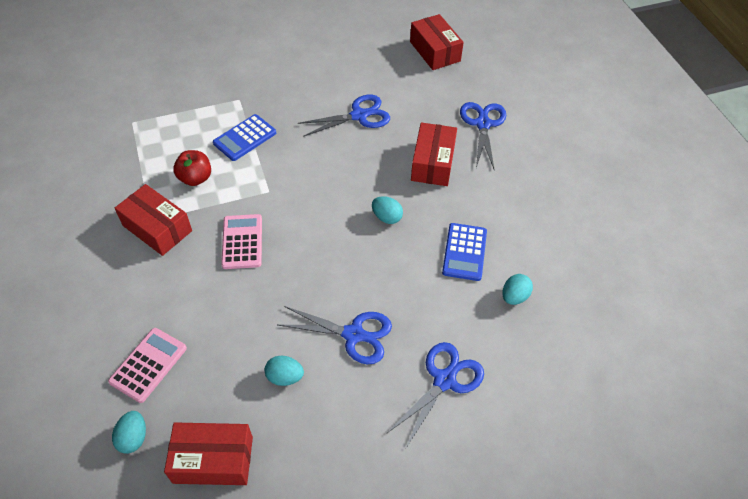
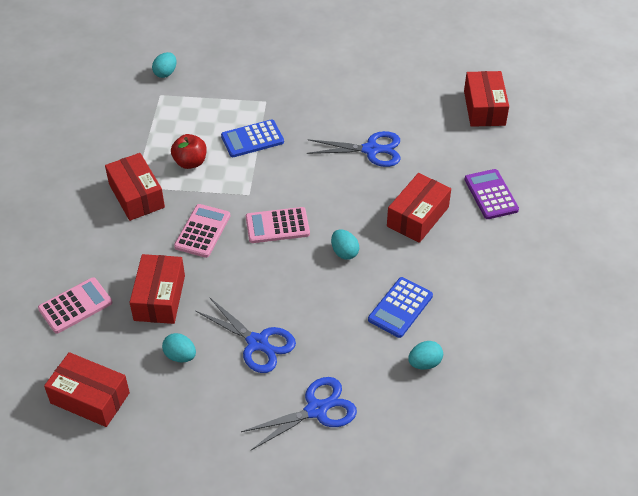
camera: 25 degrees right, 5 degrees down
turquoise egg [112,411,146,454] -> turquoise egg moved to [152,52,176,78]
blue scissors [460,102,507,169] -> purple calculator [464,169,519,219]
none -> red box [129,254,185,324]
none -> pink calculator [246,207,310,243]

